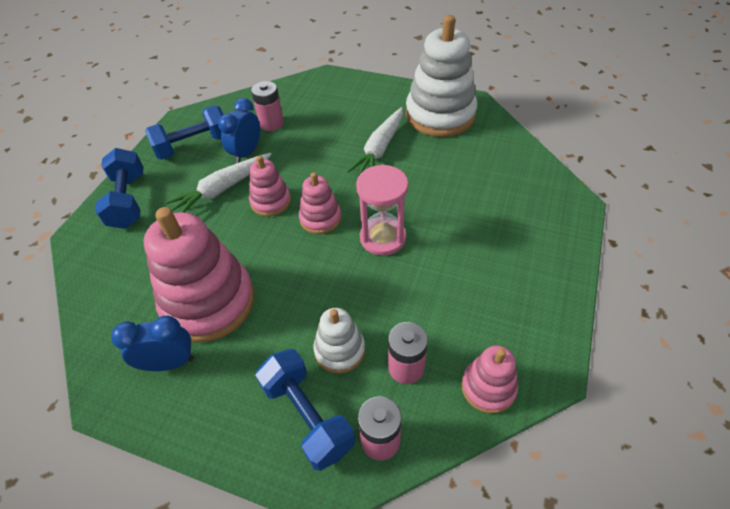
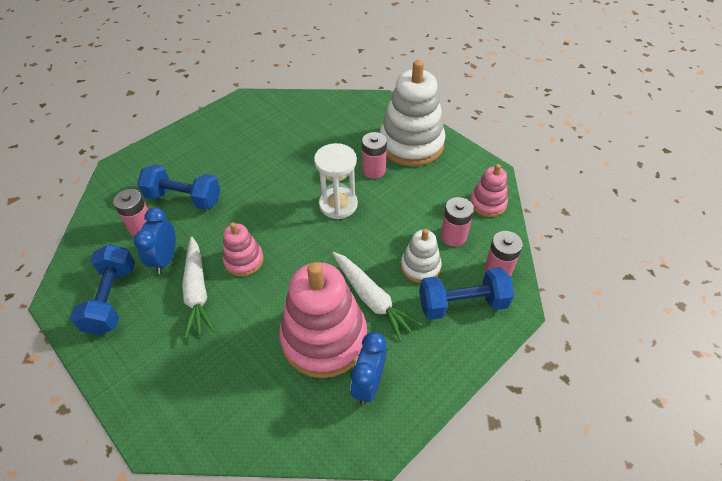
camera: 65 degrees left, 0 degrees up
blue dumbbell [95,148,143,229] -> blue dumbbell moved to [137,164,220,210]
blue clock [218,98,260,163] -> blue clock turned 45 degrees clockwise [134,208,176,274]
pink stacking toy [299,172,341,234] -> none
white carrot [347,107,403,175] -> white carrot moved to [332,252,422,342]
pink hourglass [356,165,408,256] -> white hourglass [314,143,358,219]
white stacking toy [406,15,477,137] -> white stacking toy moved to [380,60,445,166]
none -> pink battery [362,132,387,178]

